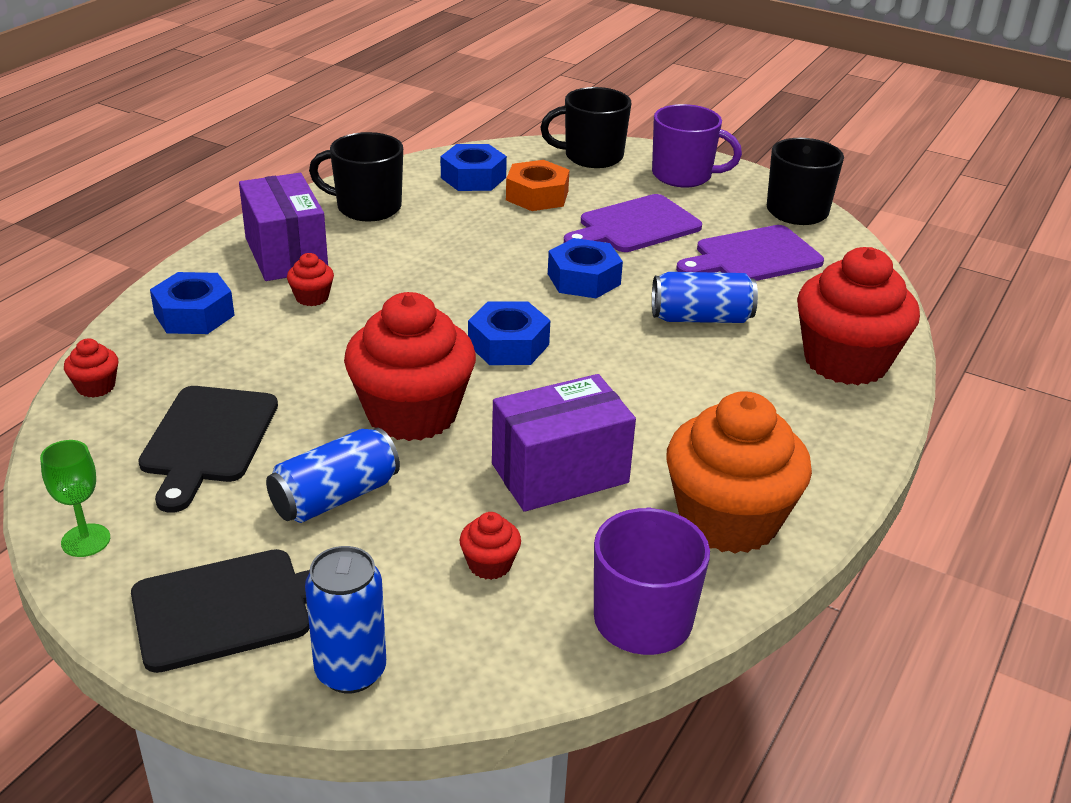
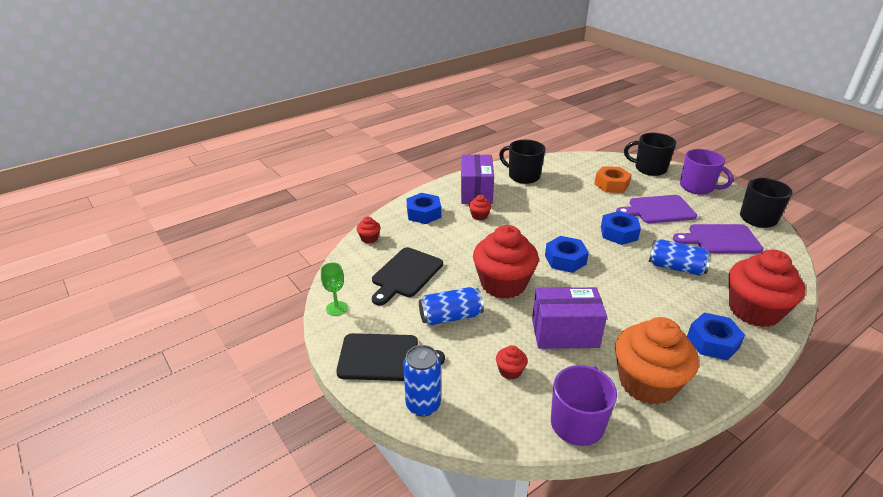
camera: 25 degrees right, 0 degrees up
blue nut [440,144,507,191] -> blue nut moved to [687,313,745,360]

